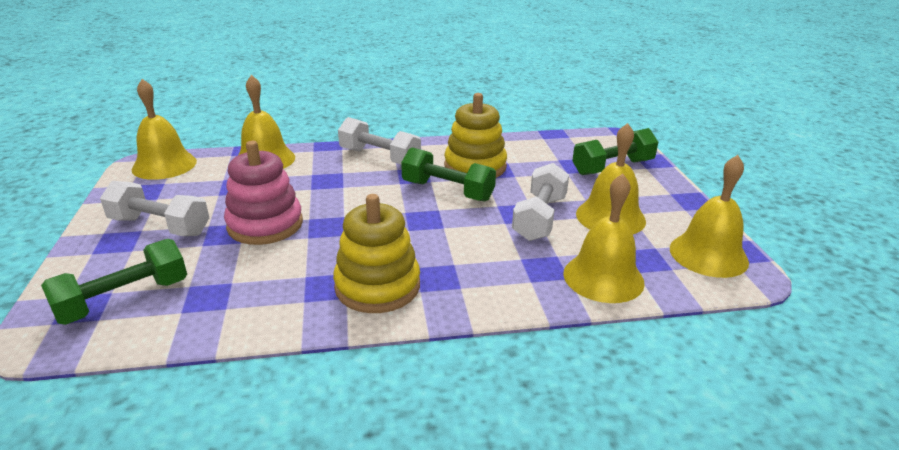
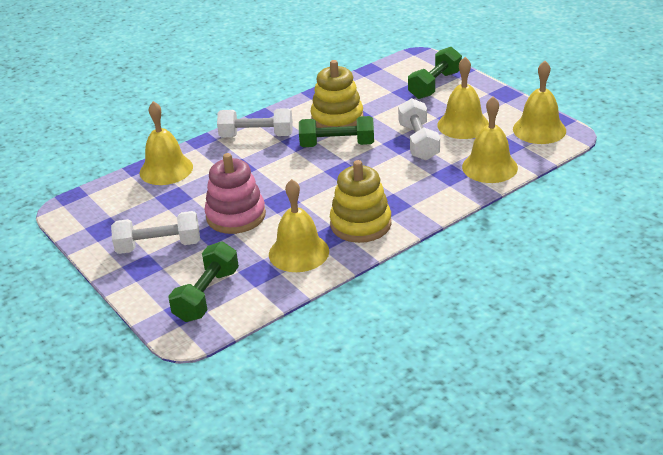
camera: 25 degrees left, 5 degrees up
yellow bell [132,79,197,180] -> yellow bell moved to [269,179,329,272]

